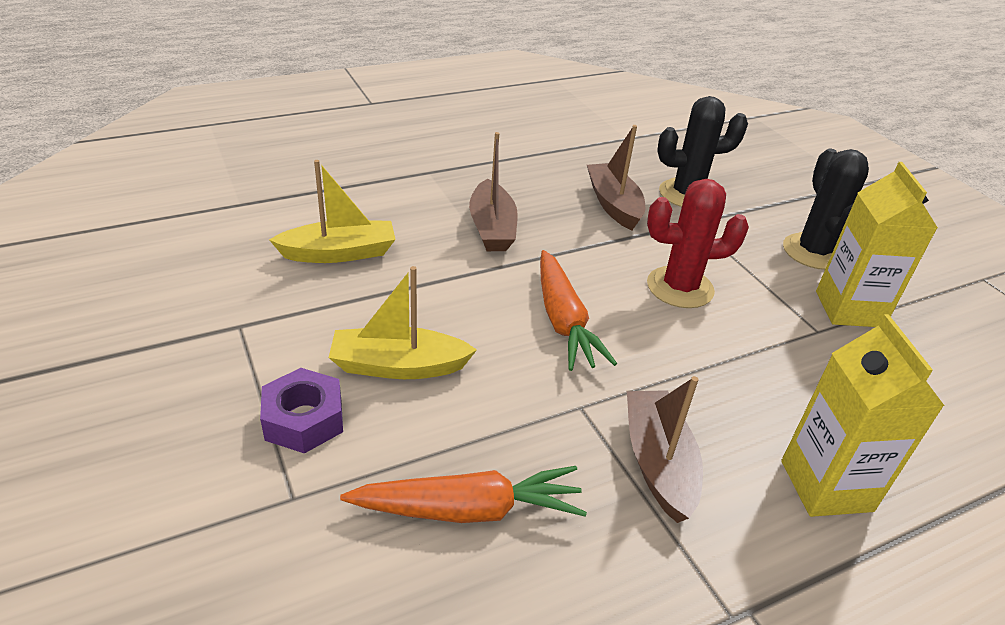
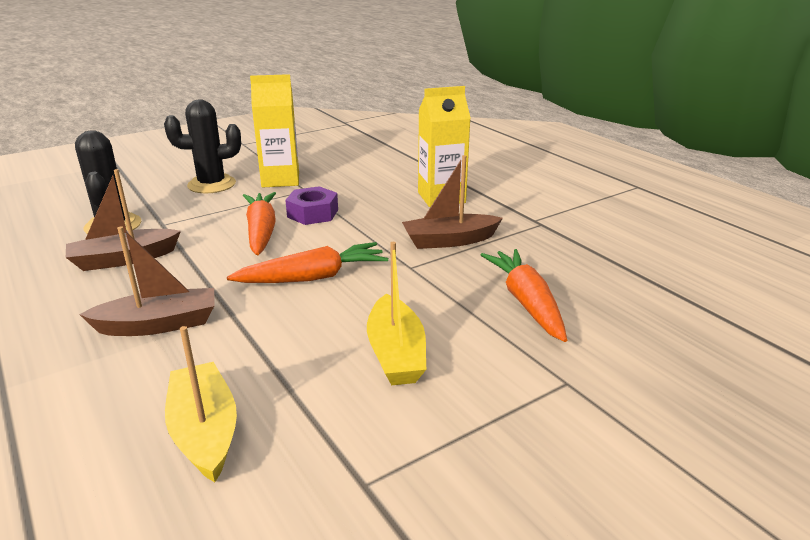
camera: 95 degrees left, 10 degrees down
purple nut [260,368,343,454] -> purple nut moved to [285,186,338,225]
red cactus [647,179,749,308] -> orange carrot [243,192,276,255]

